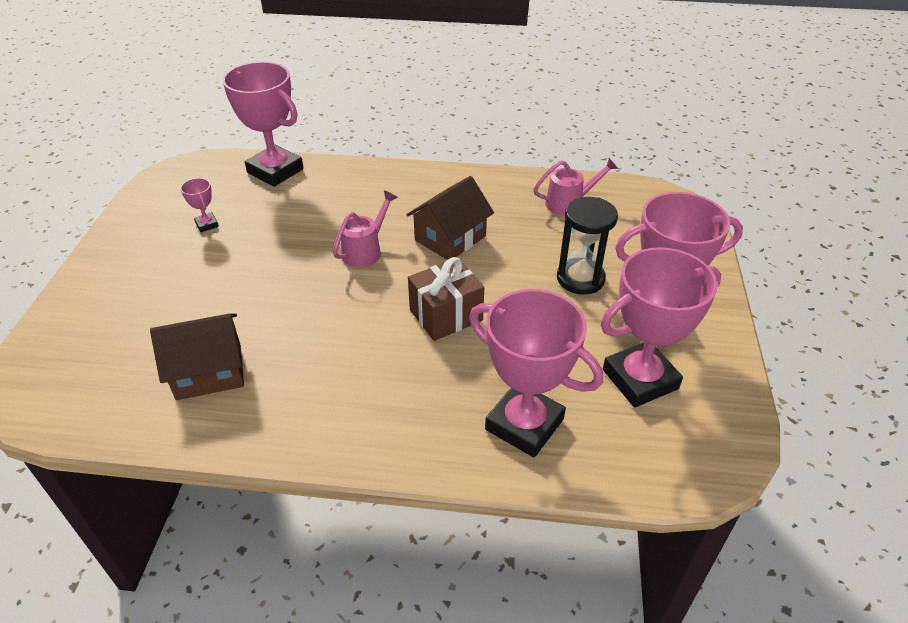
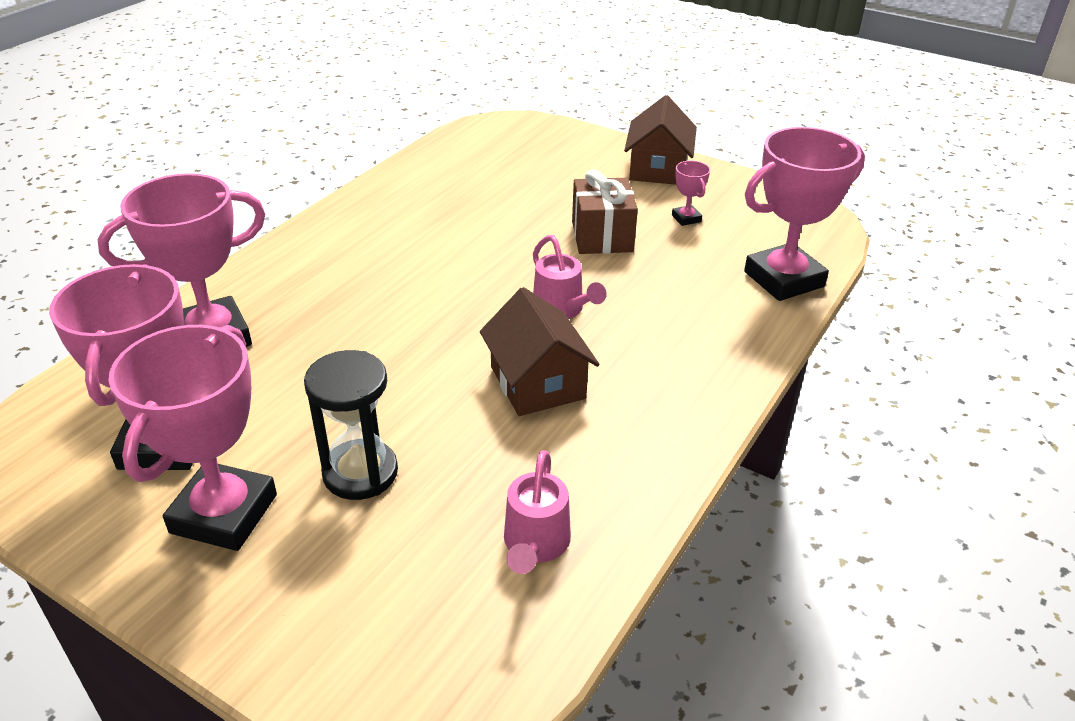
camera: 115 degrees right, 5 degrees down
brown house [150,313,244,400] -> brown house moved to [624,95,697,185]
pink trophy [180,178,219,232] -> pink trophy turned 75 degrees clockwise [672,161,710,226]
brown gift [408,257,484,341] -> brown gift moved to [572,169,638,254]

